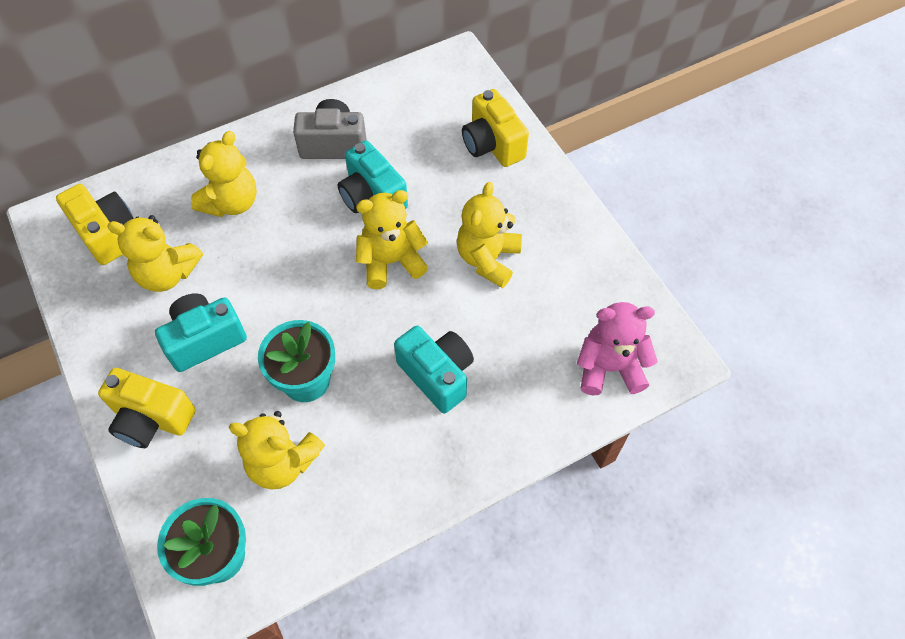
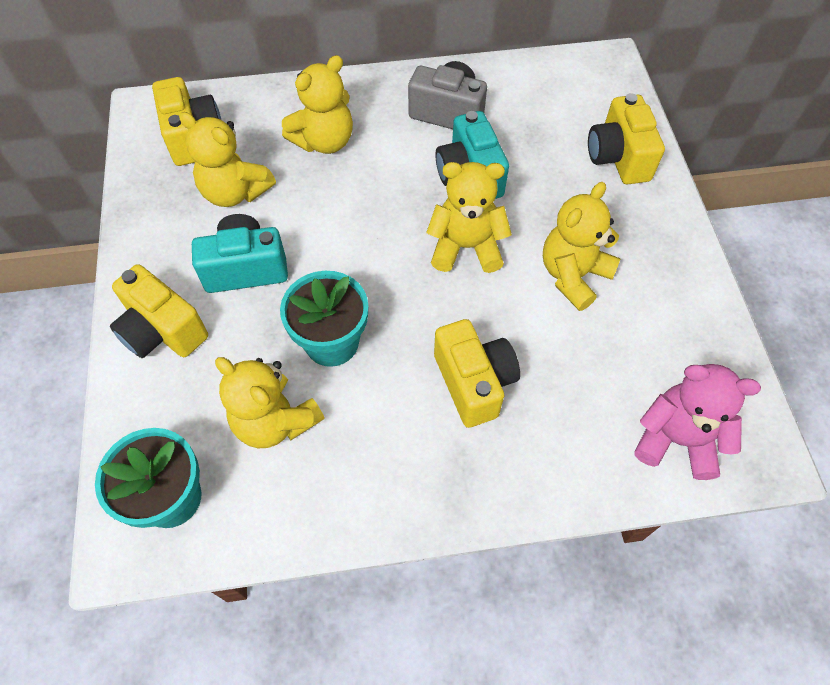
camera: 20 degrees right, 0 degrees up
turquoise camera [394,326,474,413] -> yellow camera [434,319,520,428]

